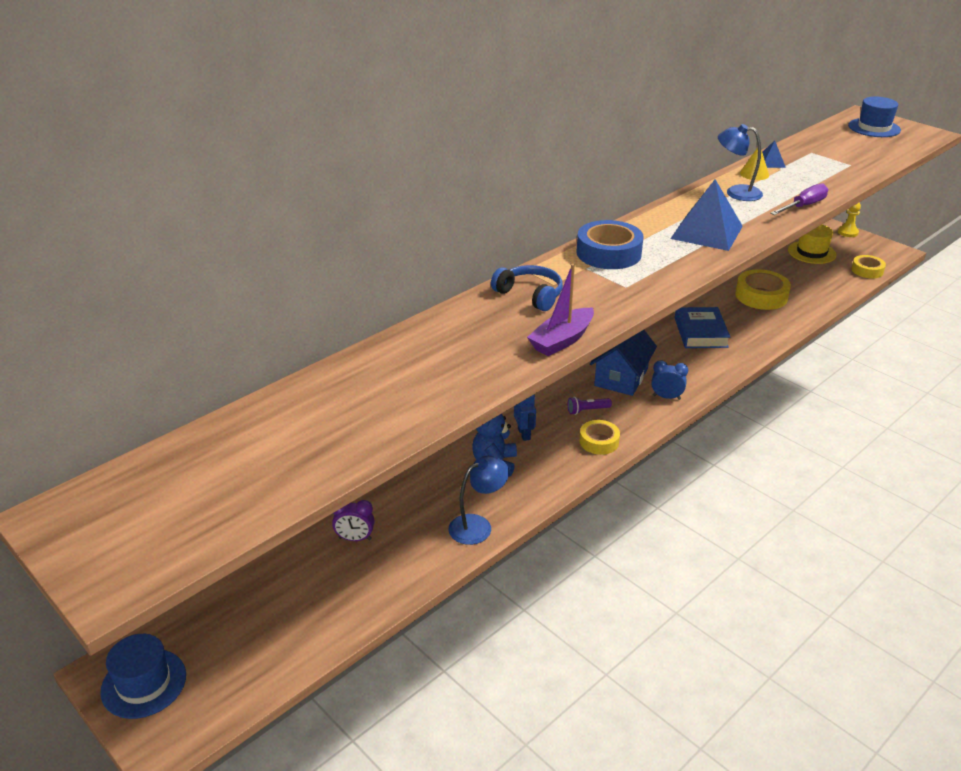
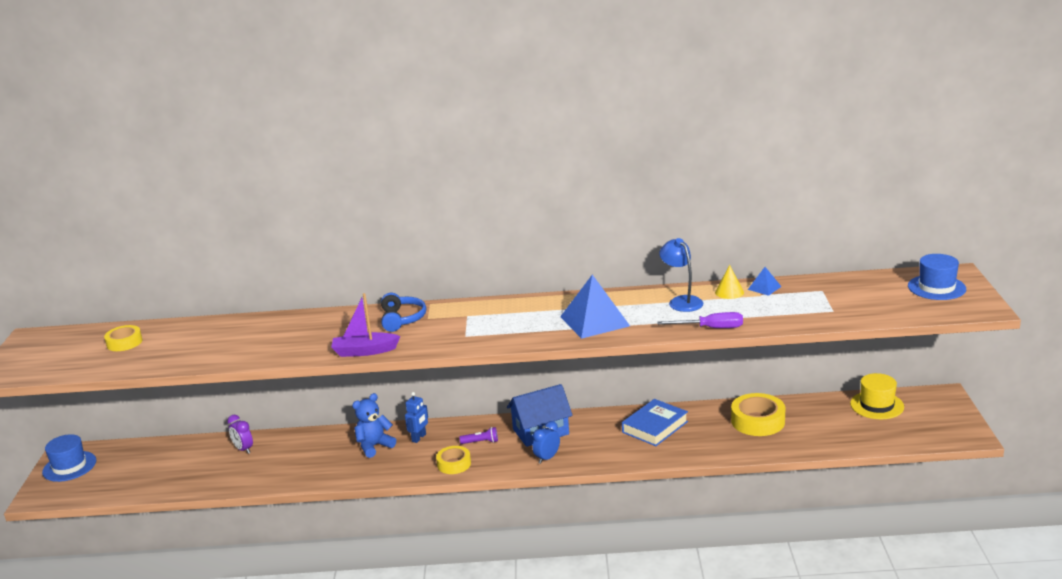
camera: 45 degrees right, 10 degrees down
blue lamp [448,456,509,545] -> none
purple flashlight [567,397,612,415] -> purple flashlight turned 150 degrees clockwise [459,427,498,444]
blue tape [576,220,644,269] -> none
blue clock [651,360,688,400] -> blue clock turned 105 degrees counterclockwise [532,421,560,464]
yellow pawn [838,203,861,237] -> none
yellow tape [851,255,886,279] -> yellow tape moved to [104,325,142,351]

